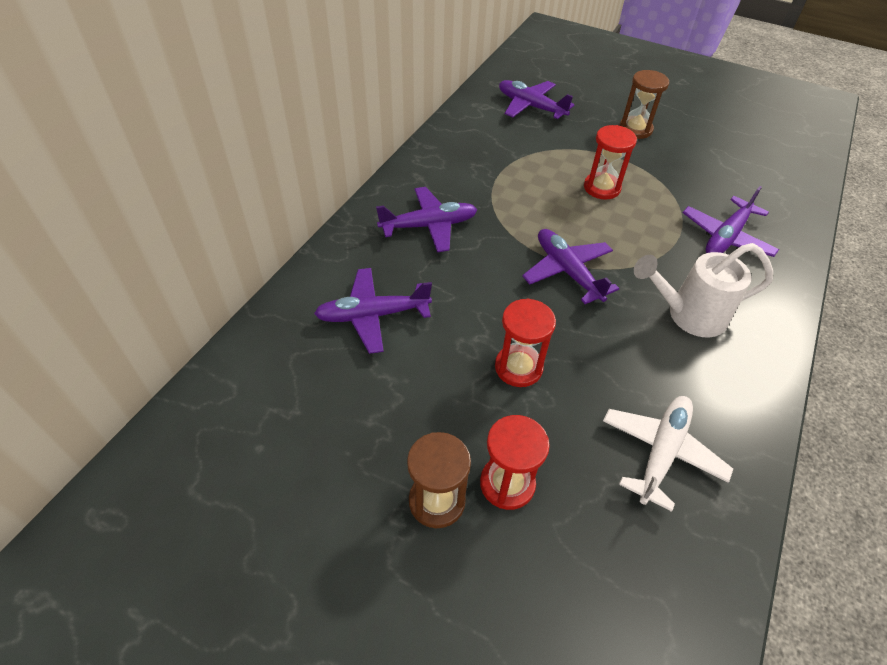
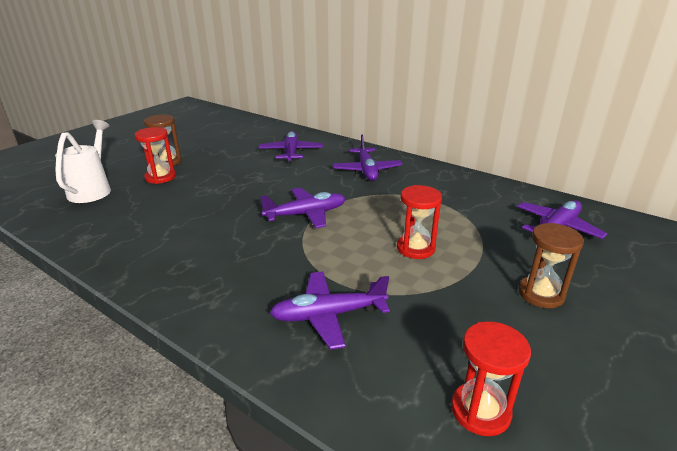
camera: 100 degrees right, 20 degrees down
red hourglass [495,299,556,387] -> red hourglass moved to [451,321,531,436]
white plane [603,396,733,512] -> none
white watering can [634,243,773,337] -> white watering can moved to [55,120,111,203]
purple plane [683,186,779,257] -> purple plane turned 60 degrees counterclockwise [270,271,390,350]

